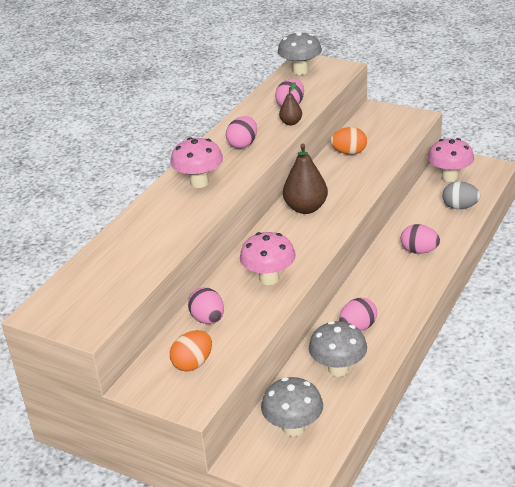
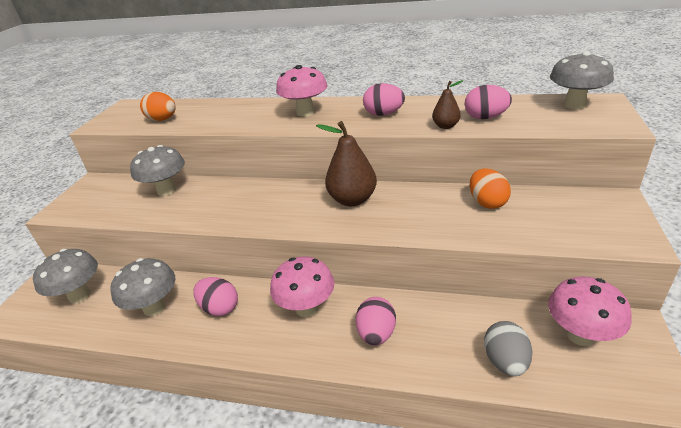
camera: 75 degrees right, 0 degrees up
orange egg [170,330,212,372] -> orange egg moved to [140,92,176,121]
pink egg [188,287,224,324] -> grey mushroom [130,145,185,196]
pink mushroom [240,232,296,285] -> pink mushroom moved to [270,257,335,317]

